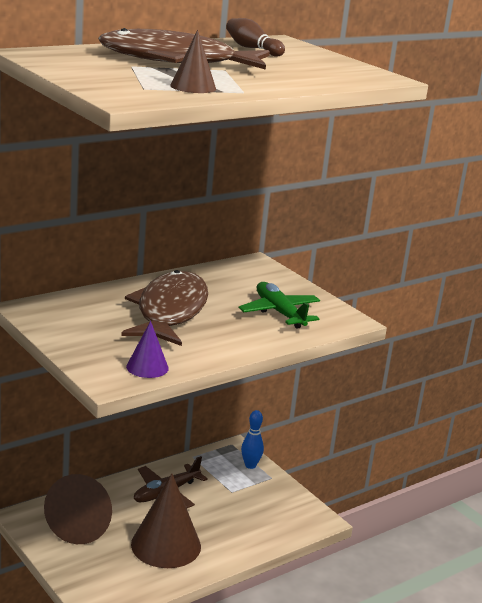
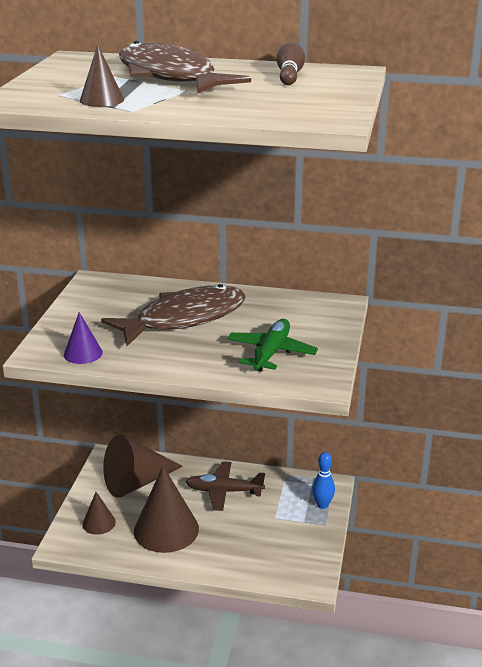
camera: 50 degrees right, 5 degrees up
none -> brown cone [82,492,116,535]

